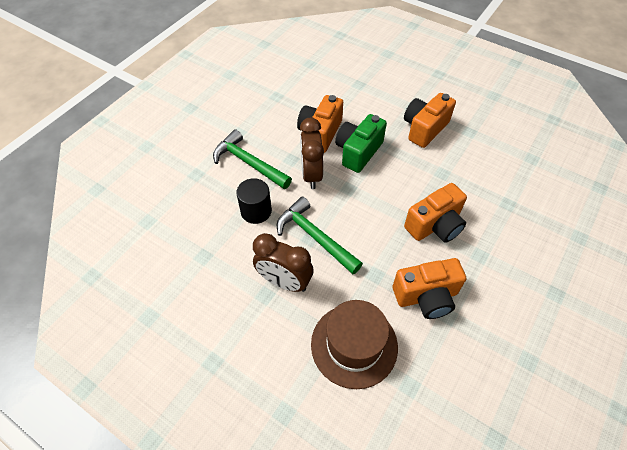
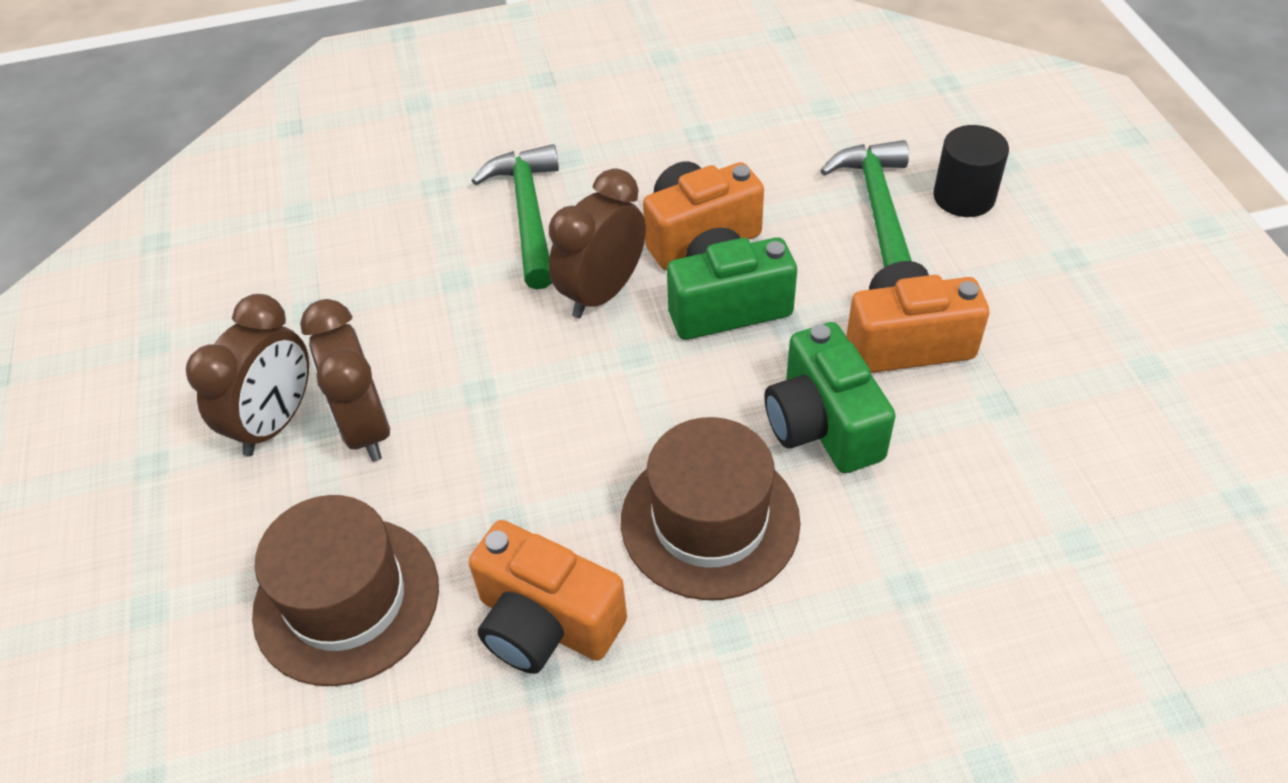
camera: 45 degrees right, 5 degrees down
black cylinder [236,178,272,224] -> black cylinder moved to [933,125,1009,217]
green hammer [277,197,363,274] -> green hammer moved to [820,140,912,268]
orange camera [404,183,467,243] -> brown hat [621,417,800,600]
none -> brown clock [186,294,309,456]
none -> green camera [765,322,896,473]

